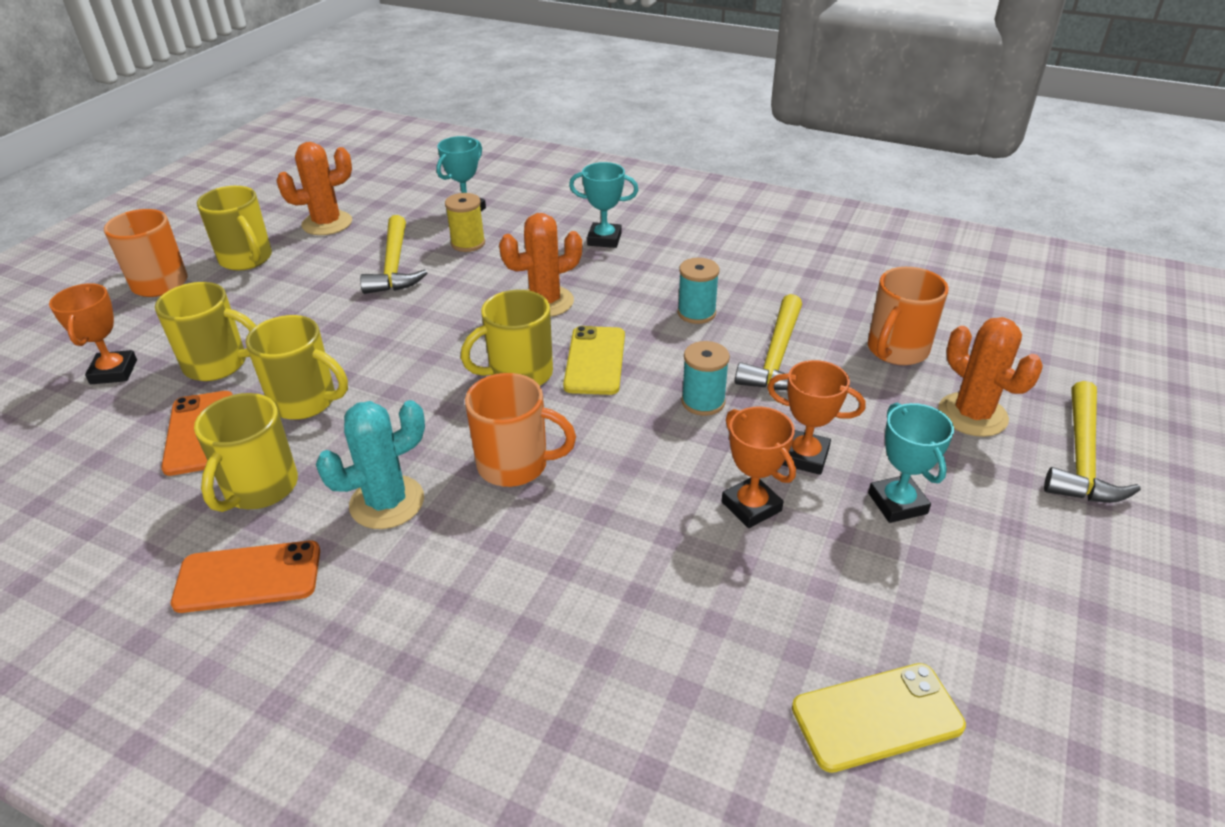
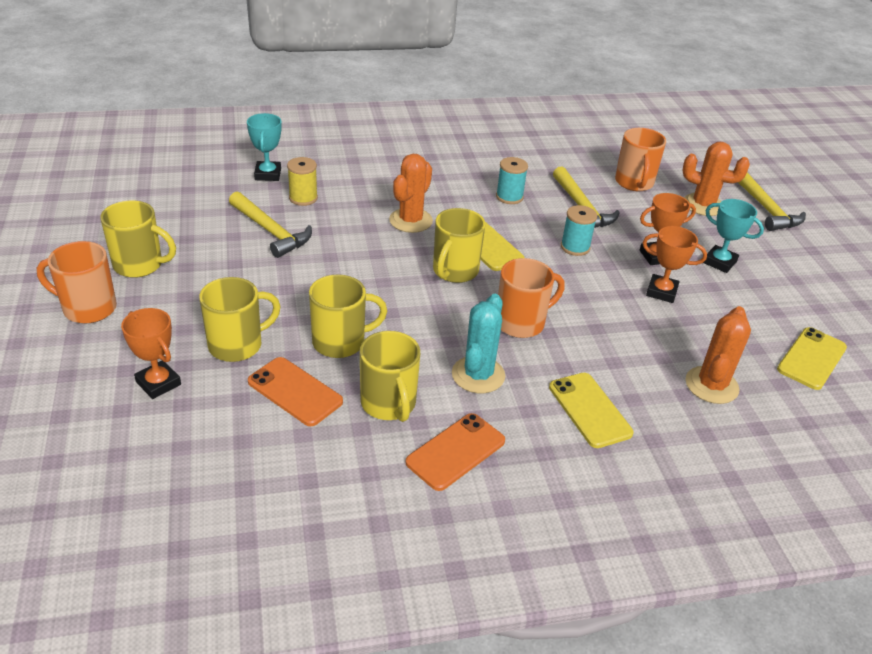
camera: 40 degrees left, 0 degrees up
orange cactus [276,142,352,235] -> orange cactus moved to [685,306,751,404]
turquoise trophy [569,162,638,248] -> none
none -> yellow phone [549,373,634,448]

